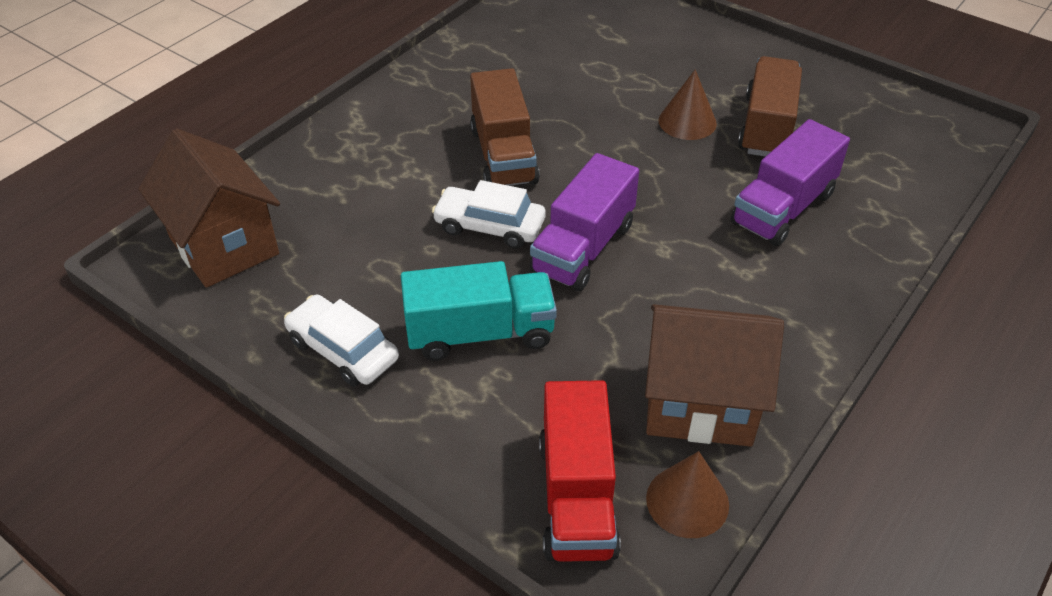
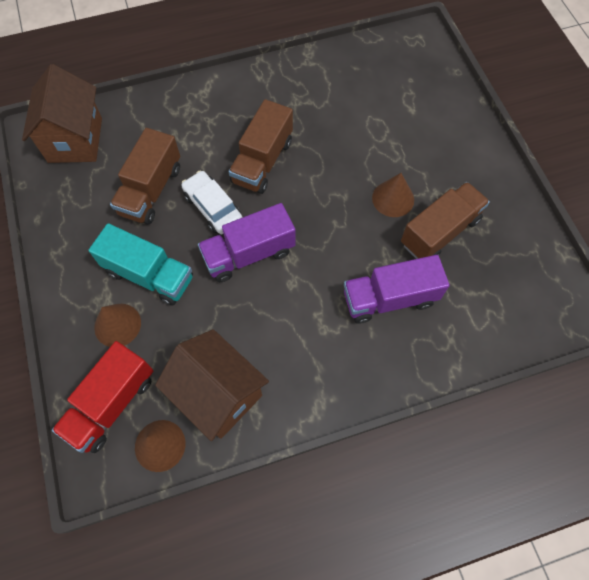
camera: 35 degrees right, 20 degrees up
white car [284,295,399,386] -> none
none -> brown cone [94,304,141,347]
none -> brown truck [110,128,180,224]

